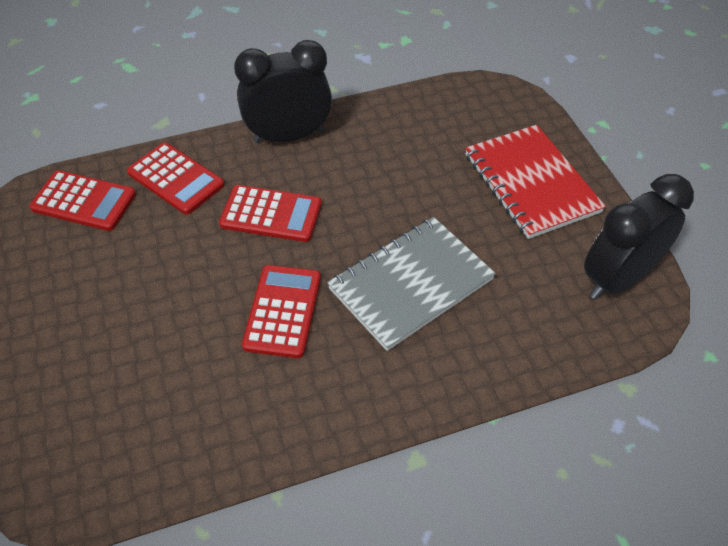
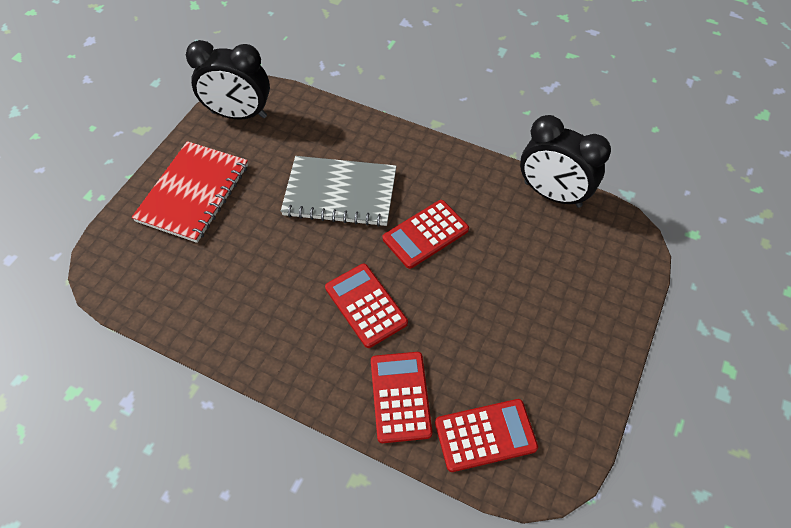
camera: 135 degrees left, 5 degrees up
red calculator [29,170,136,231] -> red calculator turned 105 degrees clockwise [435,399,538,472]
black clock [234,40,332,143] -> black clock moved to [520,115,611,208]

